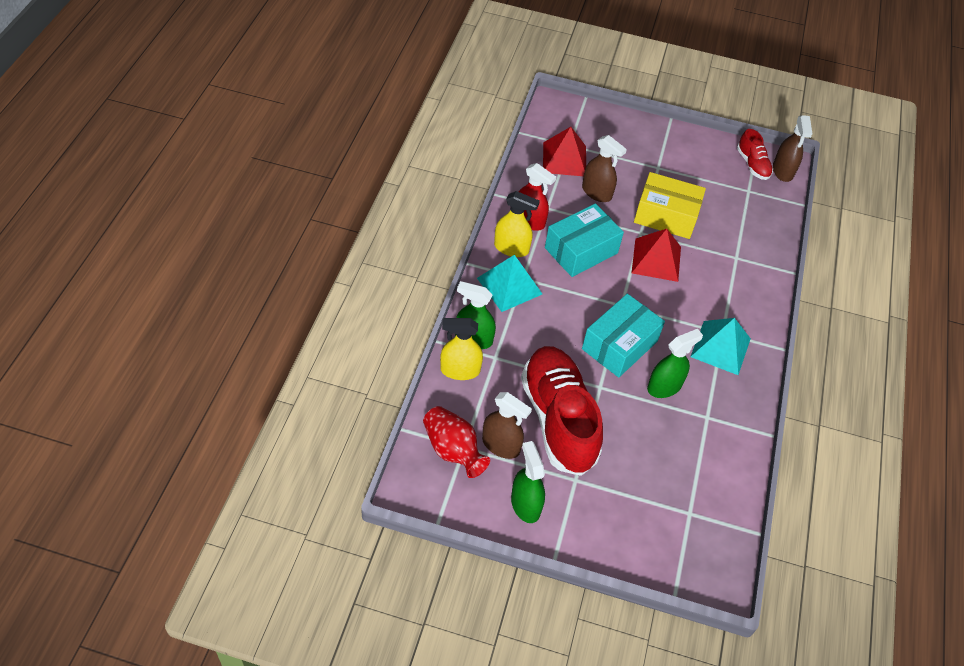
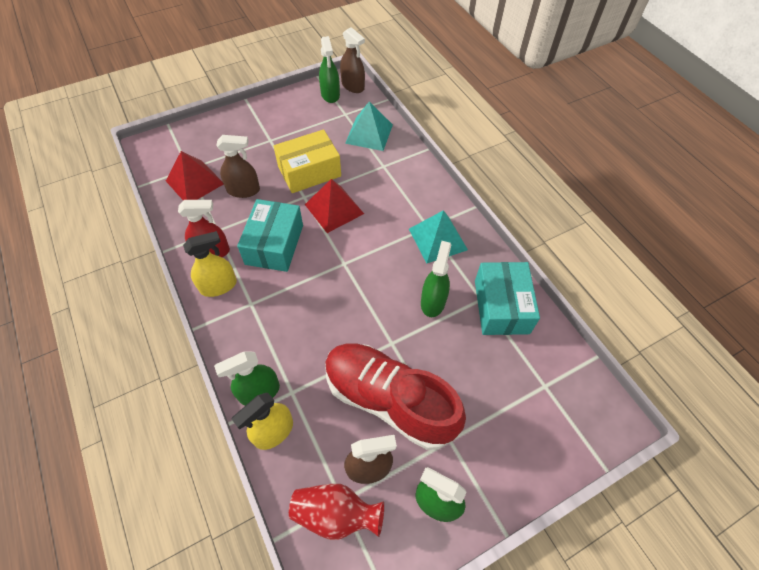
camera: 40 degrees left, 5 degrees up
turquoise pyramid [477,255,542,312] -> turquoise pyramid moved to [345,102,393,151]
turquoise box [582,294,665,378] -> turquoise box moved to [475,262,540,335]
red shoe [737,129,773,180] -> green spray bottle [319,36,340,103]

